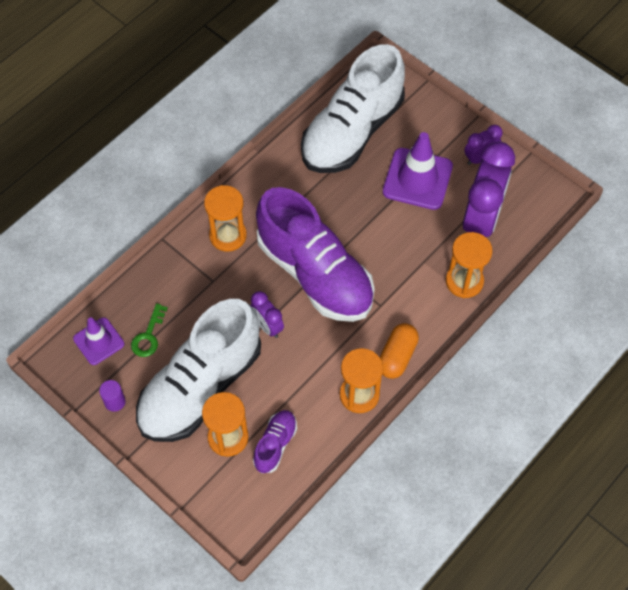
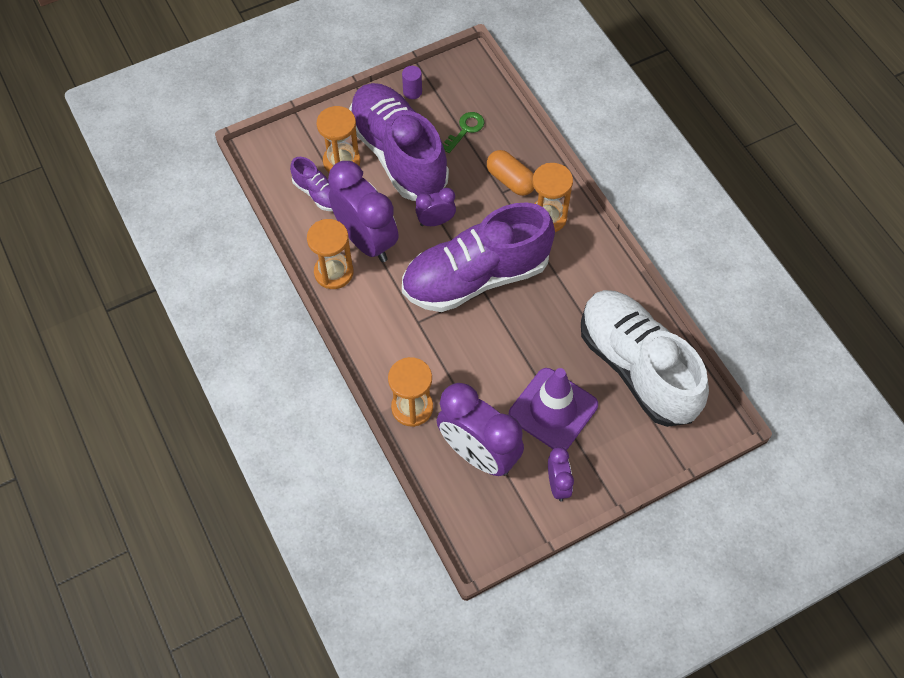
camera: 110 degrees right, 0 degrees up
purple traffic cone [73,317,124,365] -> none
green key [131,303,168,357] -> green key turned 90 degrees clockwise [442,112,484,153]
white shoe [136,299,261,442] -> purple shoe [349,83,449,201]
orange capsule [380,323,419,379] -> orange capsule moved to [487,150,534,196]
none -> purple clock [328,161,398,262]

